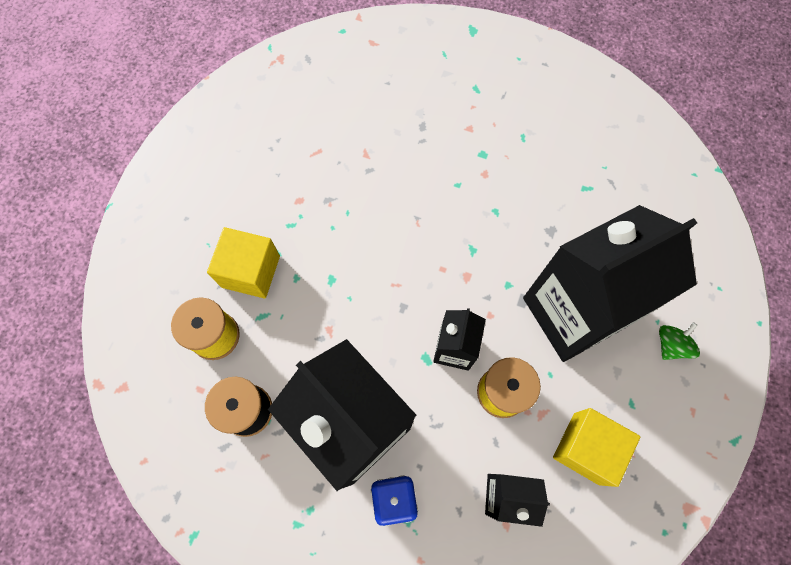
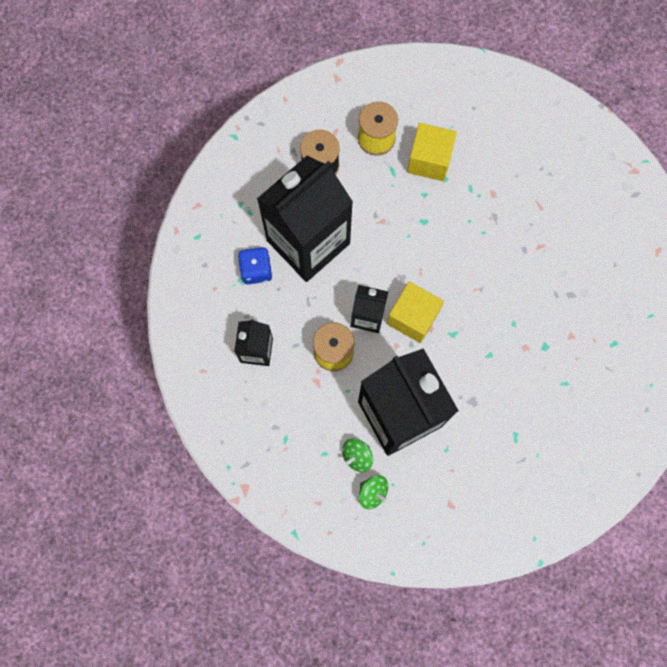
camera: 90 degrees right, 5 degrees up
yellow cube [553,408,640,487] -> yellow cube moved to [387,282,444,343]
none -> green spinning top [342,439,373,472]

